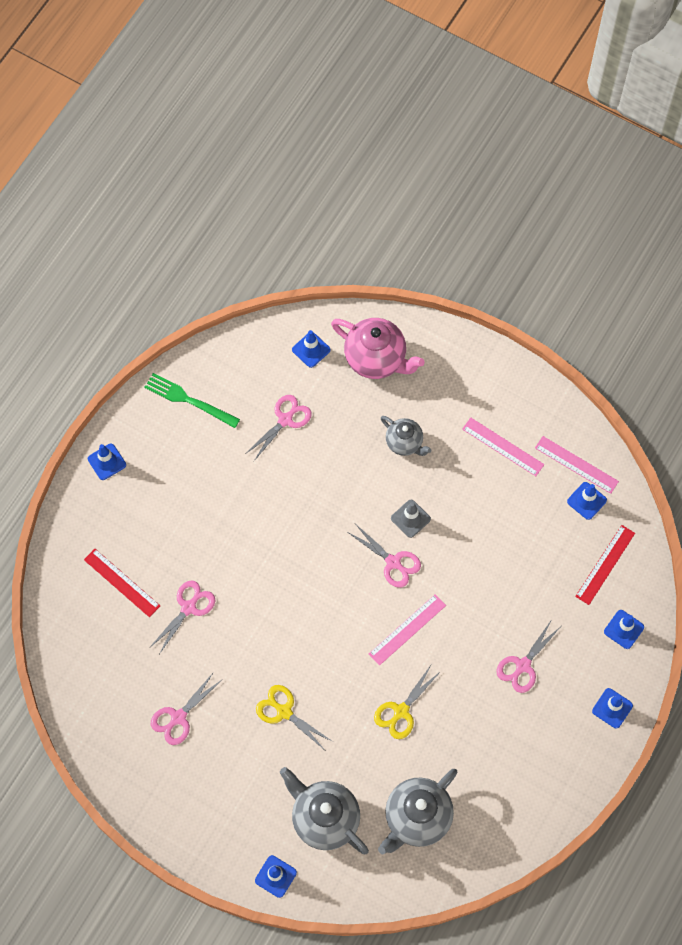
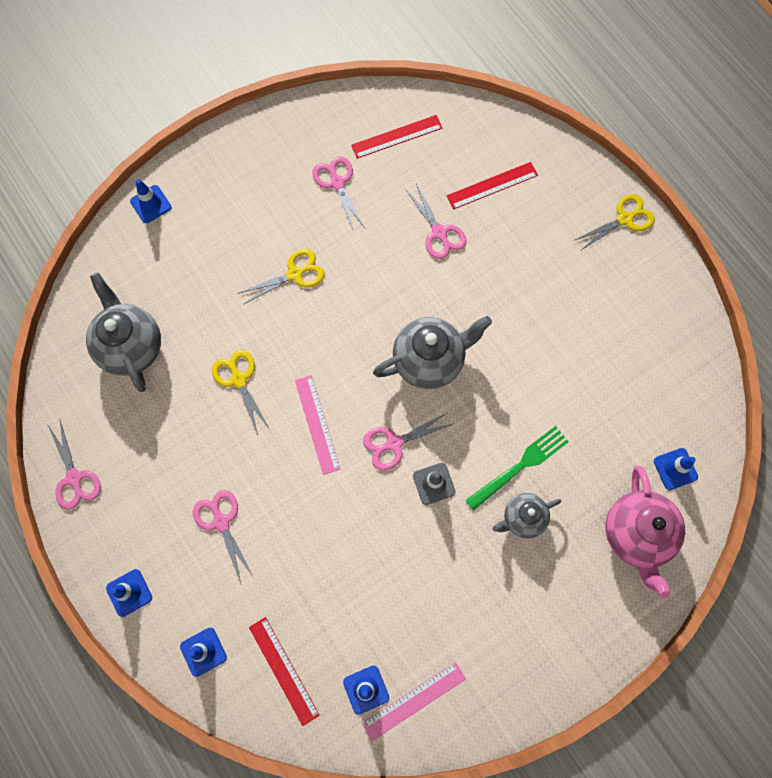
camera: 115 degrees right, 5 degrees up
blue traffic cone [88,444,126,480] -> yellow scissors [573,194,655,251]
green fork [144,373,240,428] -> green fork moved to [465,426,569,511]
pink scissors [245,395,312,461] -> pink scissors moved to [48,418,101,510]
grey teapot [280,767,369,854] -> grey teapot moved to [373,316,492,389]
pink teapot [331,318,425,379] -> pink teapot turned 60 degrees counterclockwise [606,466,685,598]
pink ruler [462,417,544,476] -> none
none -> red ruler [351,115,442,159]

